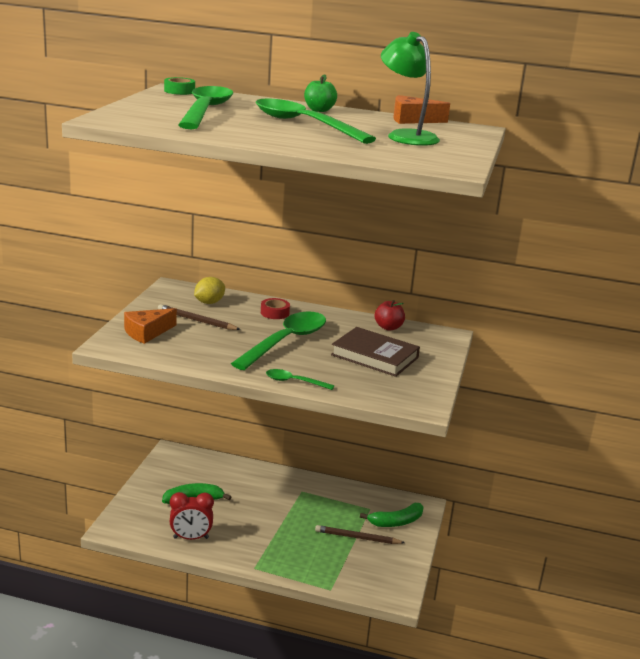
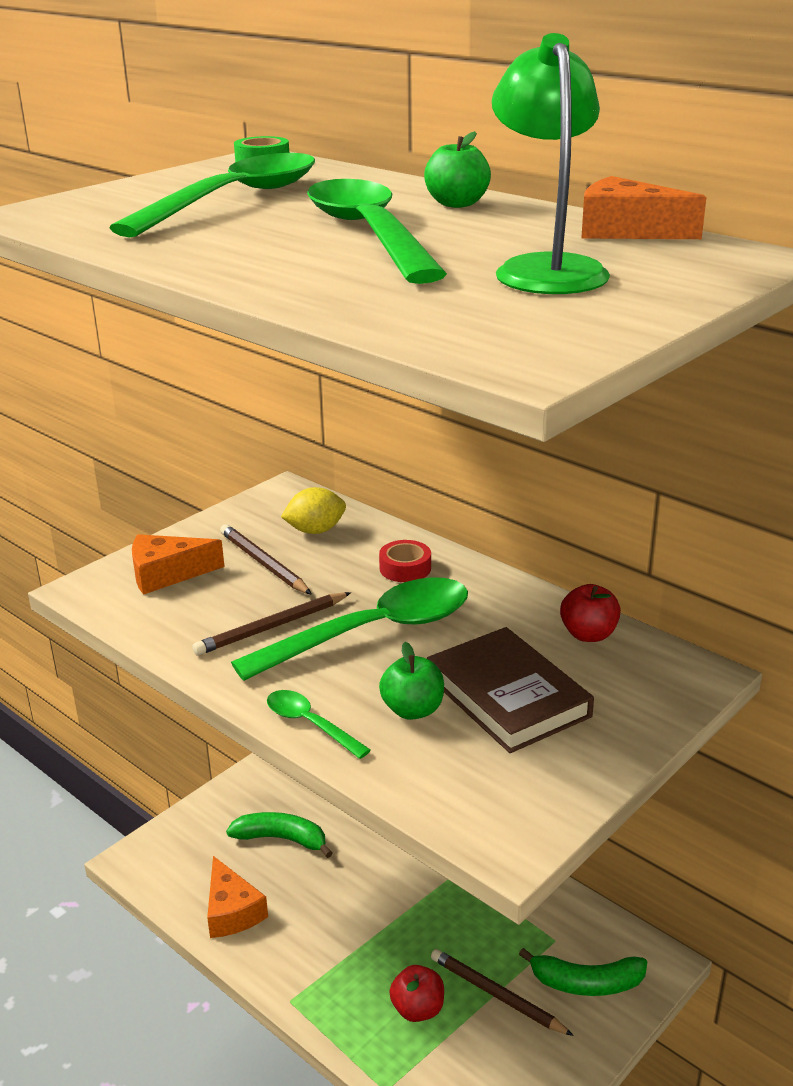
camera: 30 degrees right, 5 degrees up
red clock [169,492,214,540] -> orange cheese [207,856,268,938]
none -> brown pencil [192,592,351,655]
none -> green apple [379,642,444,720]
none -> red apple [389,965,444,1022]

